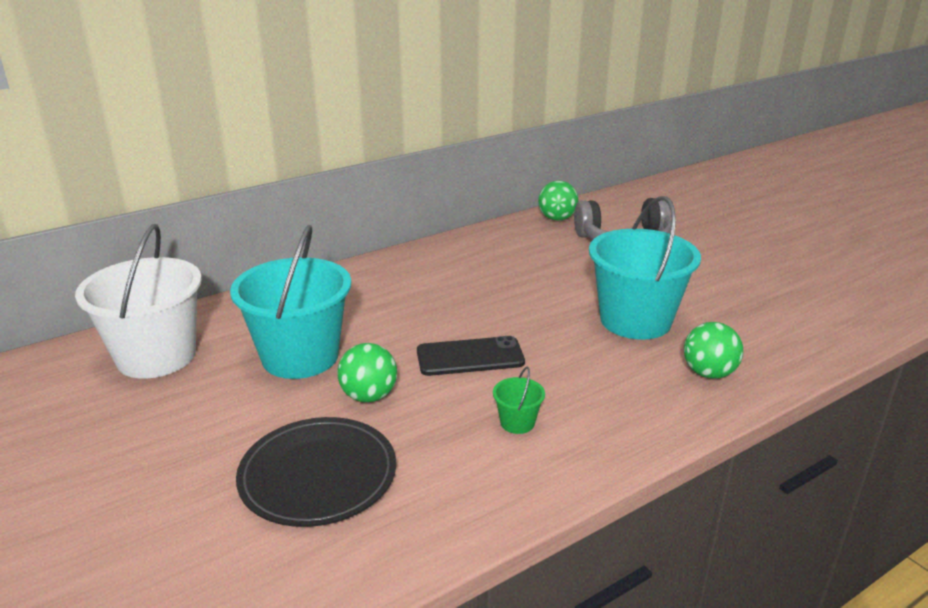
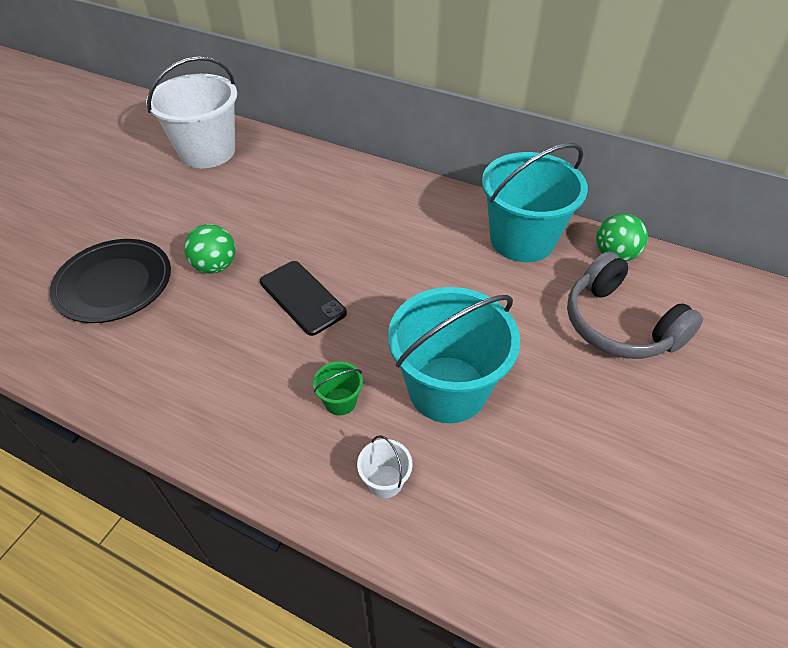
camera: 60 degrees right, 20 degrees up
turquoise bucket [230,225,351,379] -> turquoise bucket moved to [482,143,588,262]
green bucket [493,367,545,434] -> green bucket moved to [313,361,363,415]
green ball [684,322,743,379] -> white bucket [357,435,413,498]

